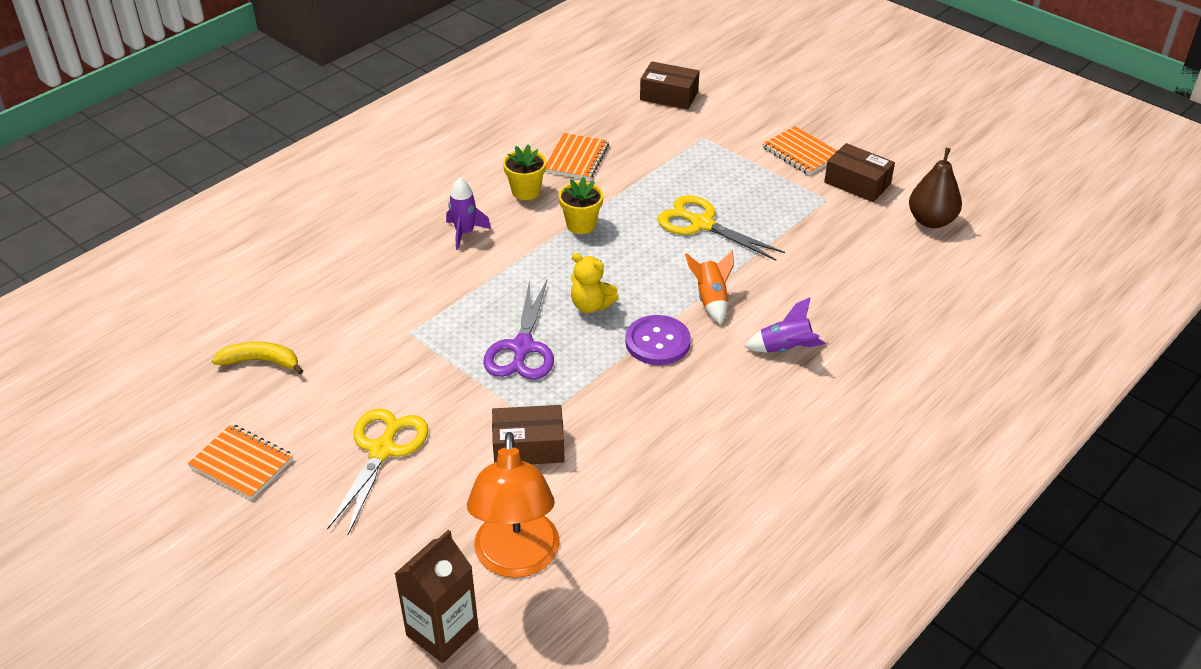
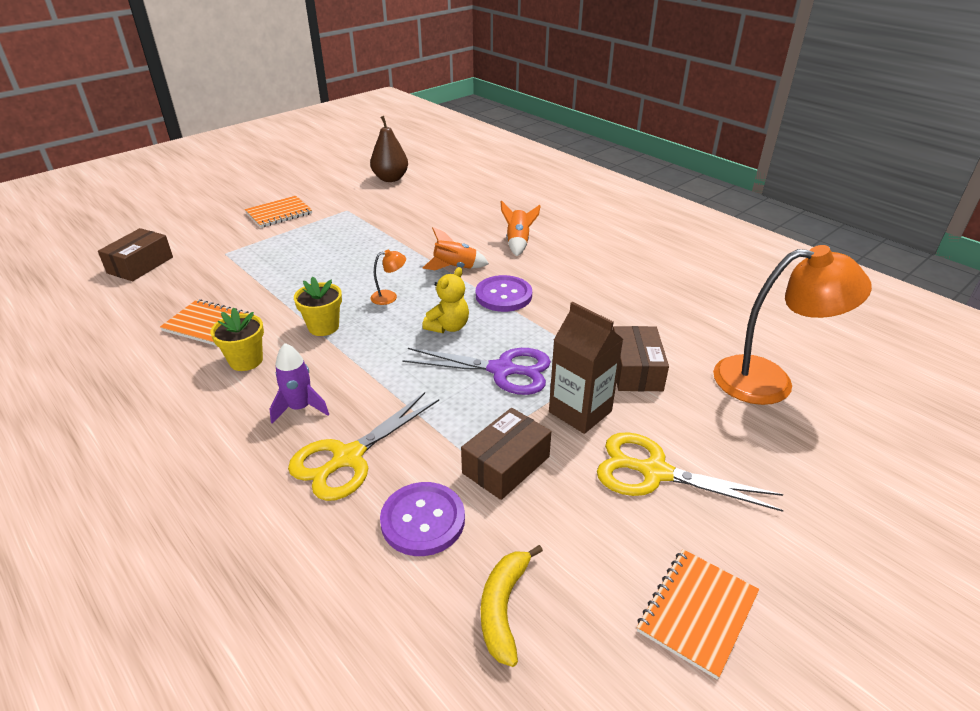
camera: 85 degrees left, 5 degrees down
brown carton [395,530,479,663] -> brown carton moved to [549,302,624,434]
yellow scissors [658,195,785,261] -> yellow scissors moved to [288,392,439,501]
purple rocket [744,297,825,353] -> orange rocket [501,200,541,256]
brown box [824,143,895,202] -> brown box moved to [461,408,551,500]
none -> orange lamp [371,250,406,305]
none -> purple button [380,482,465,556]

